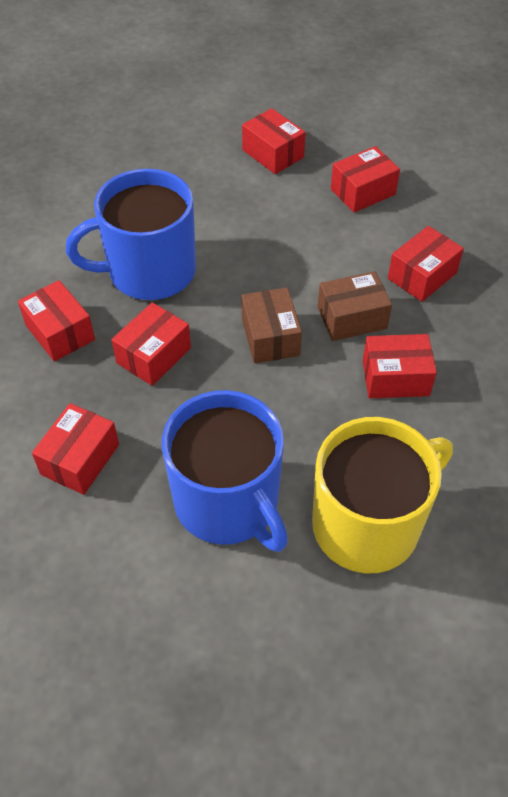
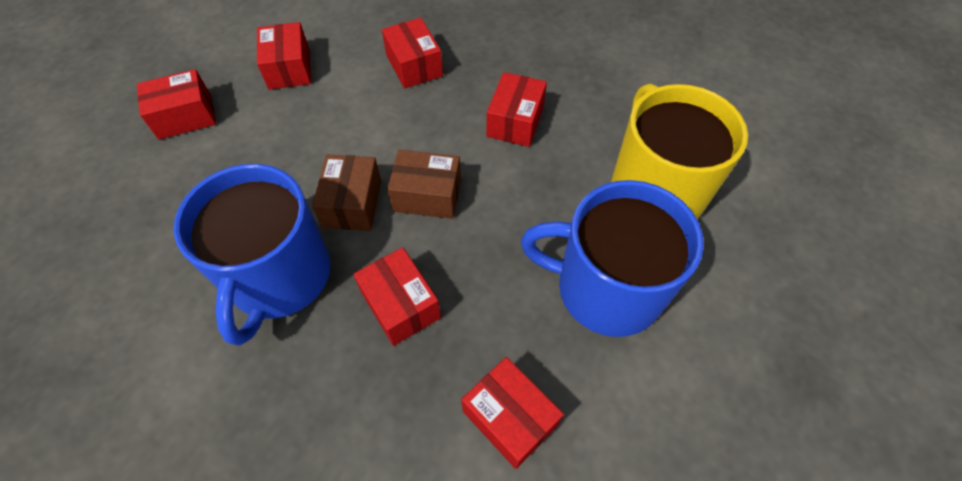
camera: 70 degrees left, 5 degrees up
red box [18,280,95,362] -> none
blue mug [162,390,288,552] -> blue mug turned 150 degrees counterclockwise [521,180,704,337]
brown box [318,271,392,341] -> brown box moved to [312,155,381,231]

